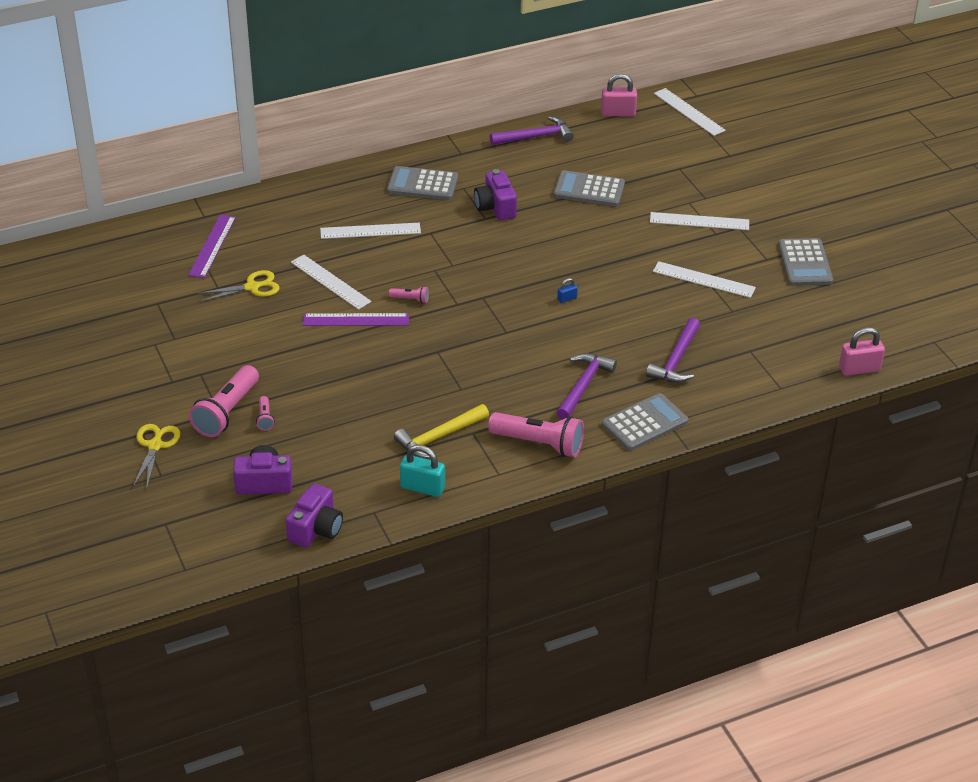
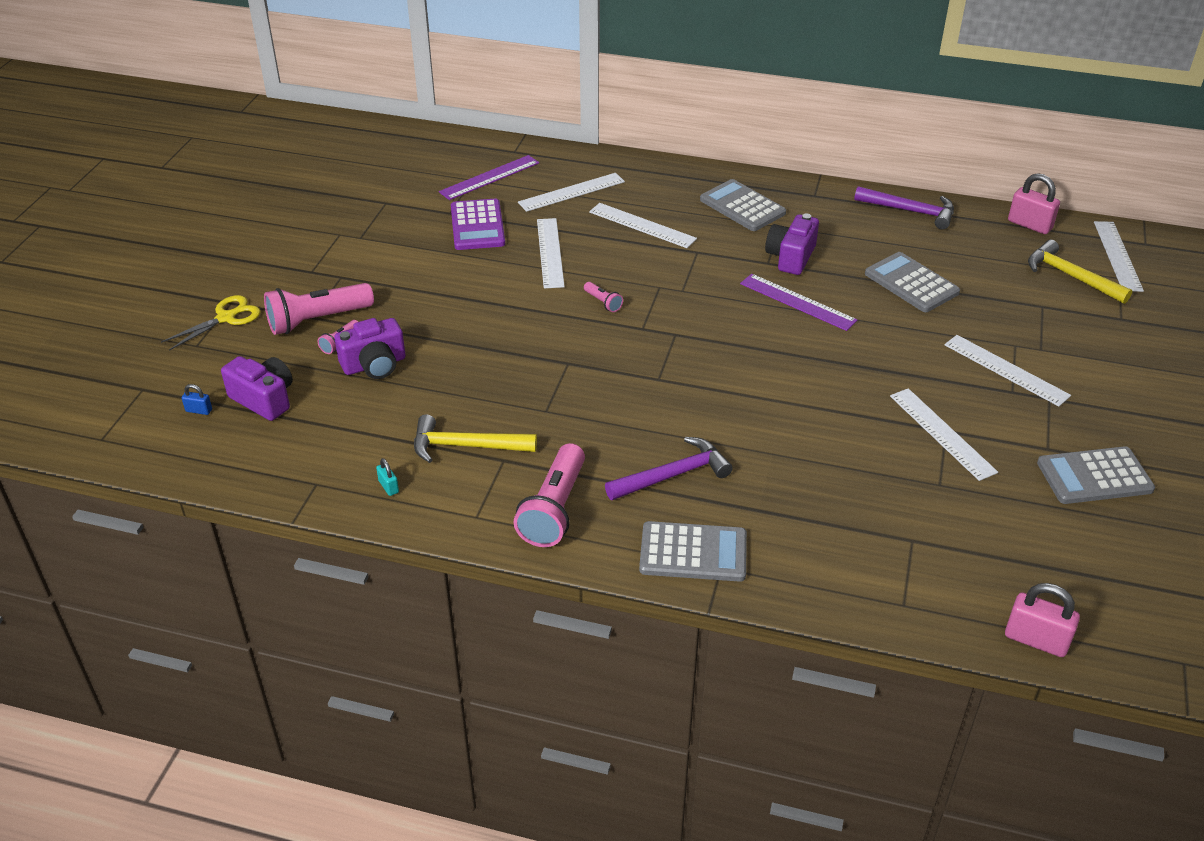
camera: 40 degrees right, 0 degrees up
yellow scissors [196,270,280,302] -> purple calculator [451,199,505,250]
purple camera [286,484,343,548] -> purple camera moved to [334,318,406,379]
purple ruler [303,313,409,326] -> purple ruler moved to [740,274,858,331]
turquoise padlock [400,445,445,497] -> turquoise padlock [376,458,399,496], size x0.50
pink flashlight [488,412,584,457] -> pink flashlight turned 45 degrees clockwise [513,443,585,547]
blue padlock [557,278,578,303] -> blue padlock moved to [182,384,212,415]
purple hammer [646,318,700,383] -> none
grey calculator [778,238,833,286] -> grey calculator turned 45 degrees clockwise [1037,446,1155,504]
none -> white ruler [518,173,625,212]
none -> yellow hammer [1028,240,1133,304]

